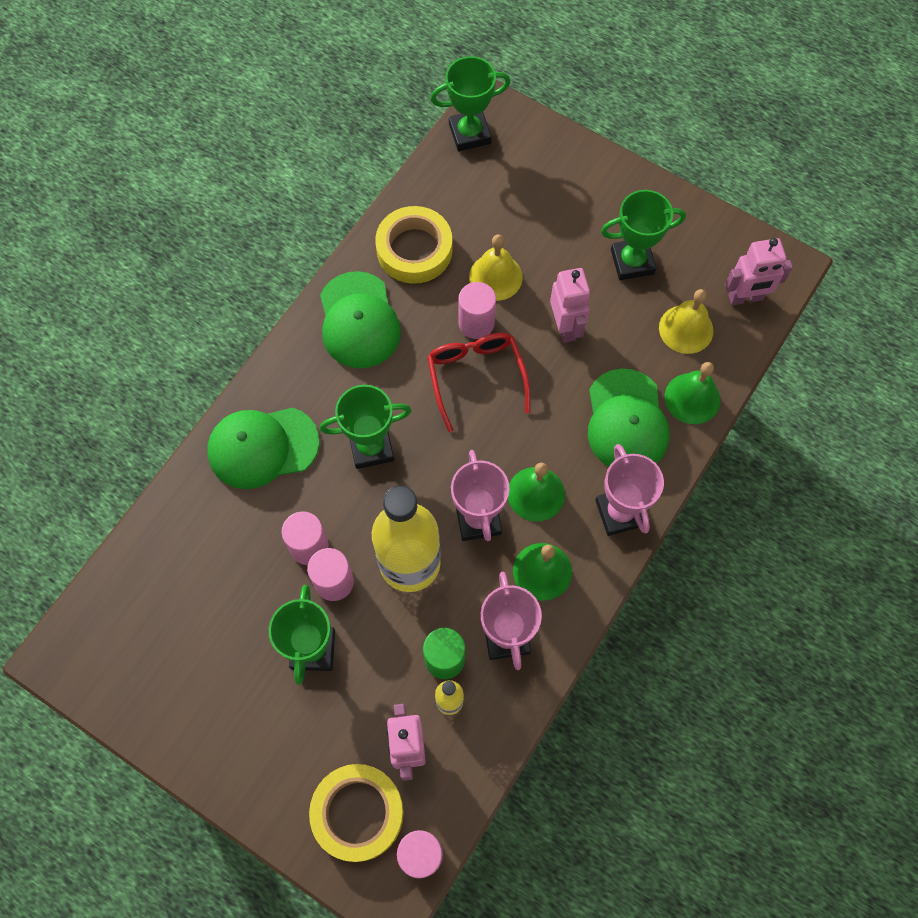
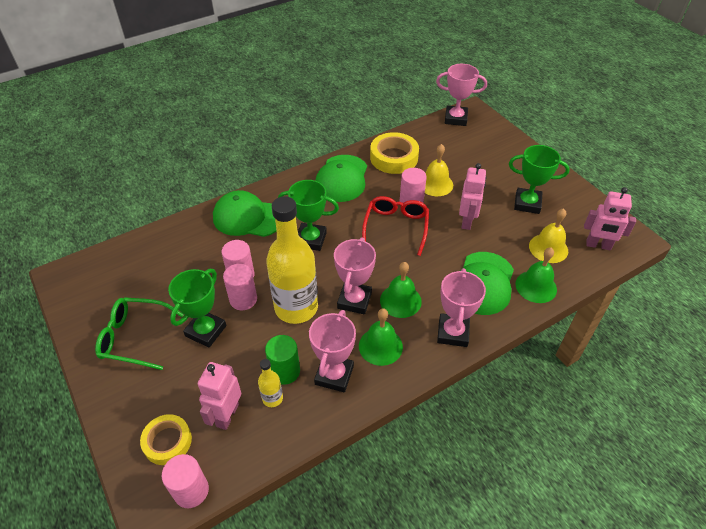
camera: 25 degrees right, 20 degrees down
yellow tape [309,764,404,862] -> yellow tape [140,414,192,465], size x0.66
green trophy [431,56,510,151] -> pink trophy [436,64,487,126]
none -> green glasses [95,297,184,370]

